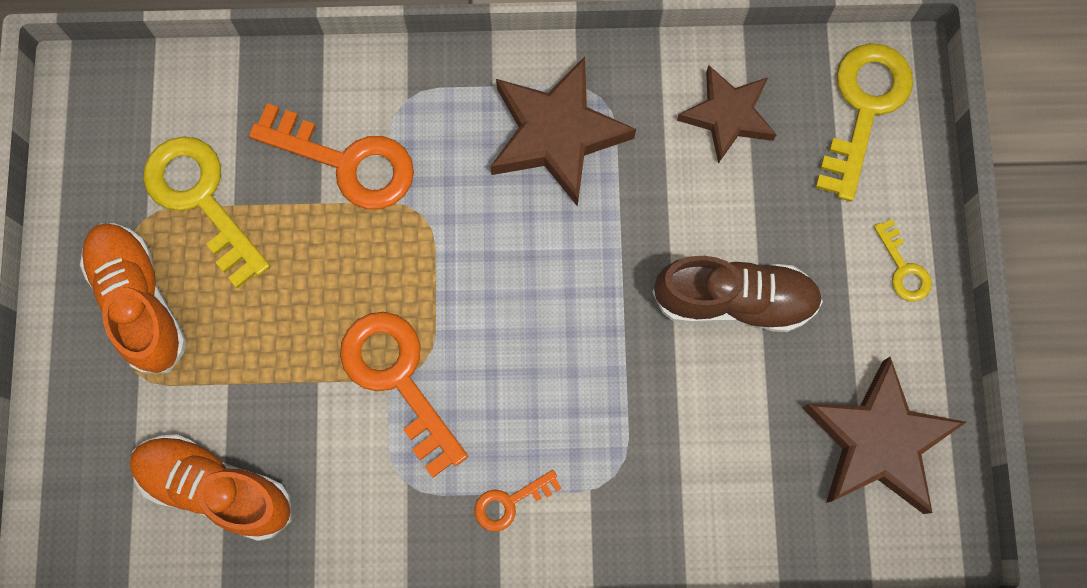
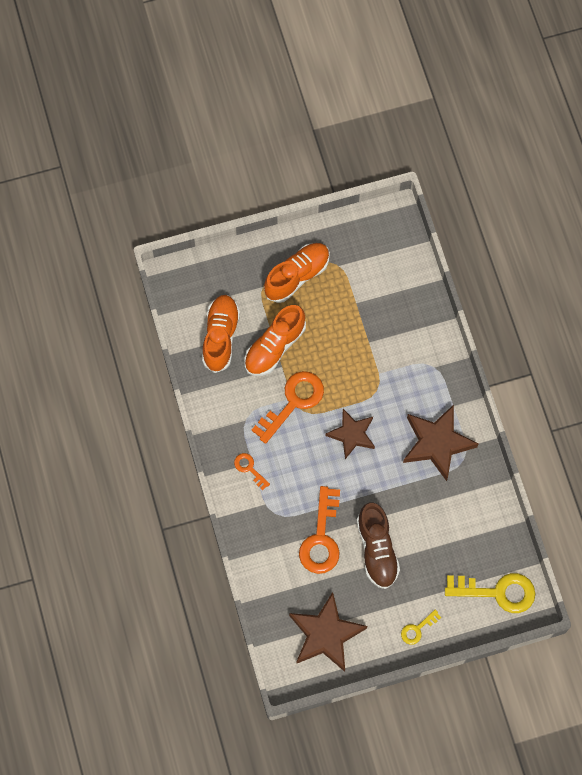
camera: 75 degrees right, 5 degrees down
yellow key [143,136,270,289] -> none
orange key [249,103,414,209] -> orange key moved to [299,486,340,574]
brown star [677,65,777,164] -> brown star moved to [326,409,375,459]
none -> orange shoe [245,305,306,376]

